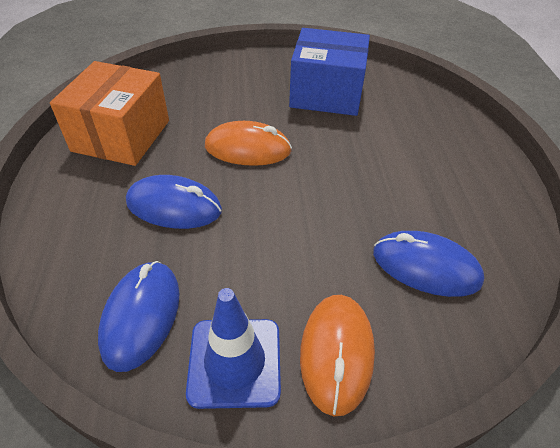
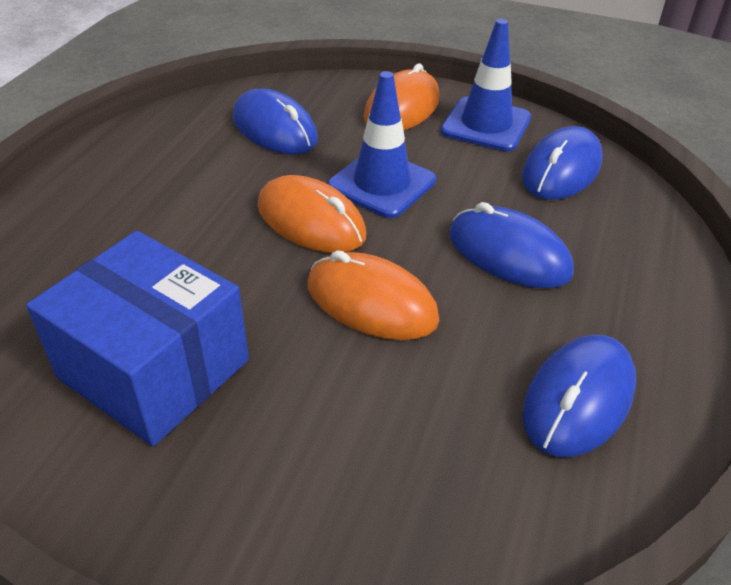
camera: 155 degrees left, 5 degrees down
orange box [50,61,169,166] -> blue mouse [523,335,636,457]
none -> orange mouse [258,175,366,253]
none -> blue traffic cone [327,71,436,218]

